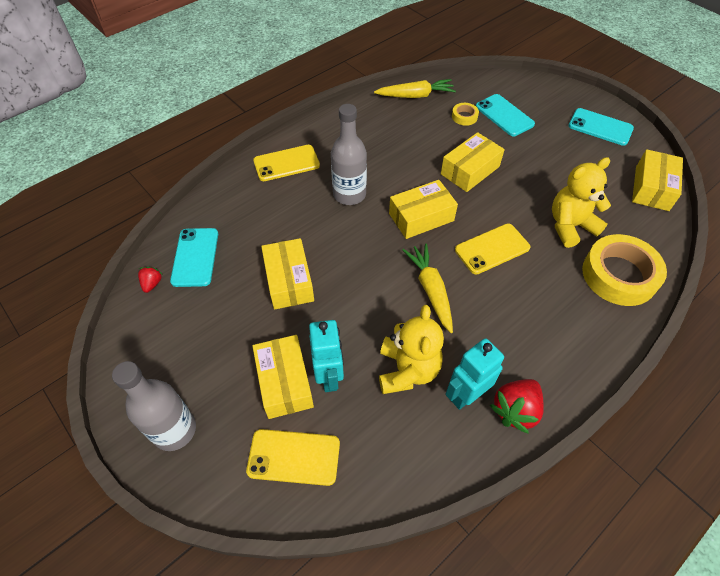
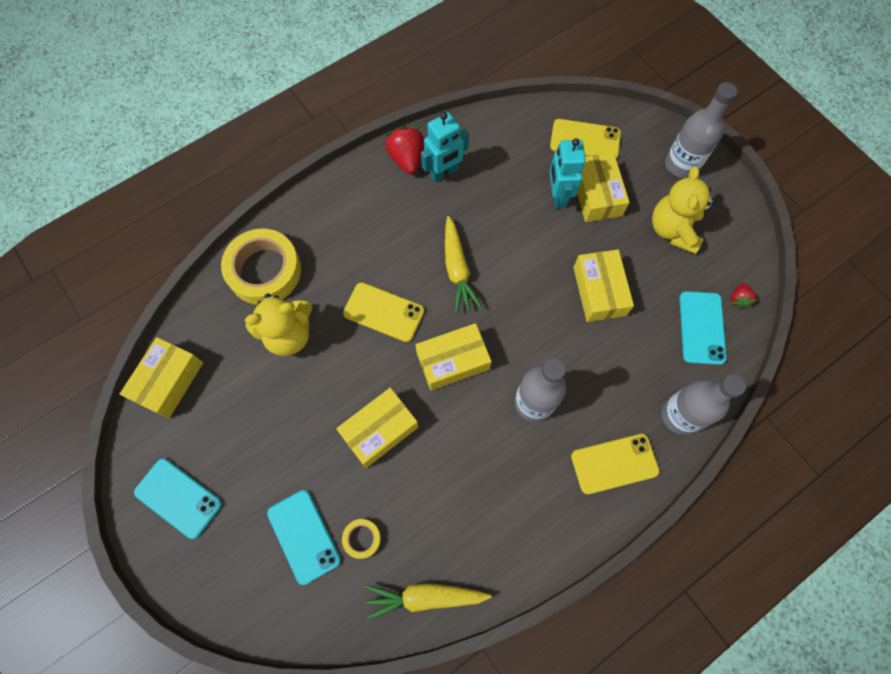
camera: 175 degrees left, 15 degrees up
yellow teddy bear [379,305,444,394] -> yellow teddy bear moved to [652,166,716,254]
yellow phone [455,223,530,274] -> yellow phone turned 45 degrees clockwise [343,282,424,342]
red strawberry [490,379,544,434] -> red strawberry turned 60 degrees counterclockwise [385,126,424,174]
none -> grey bottle [662,374,746,435]

